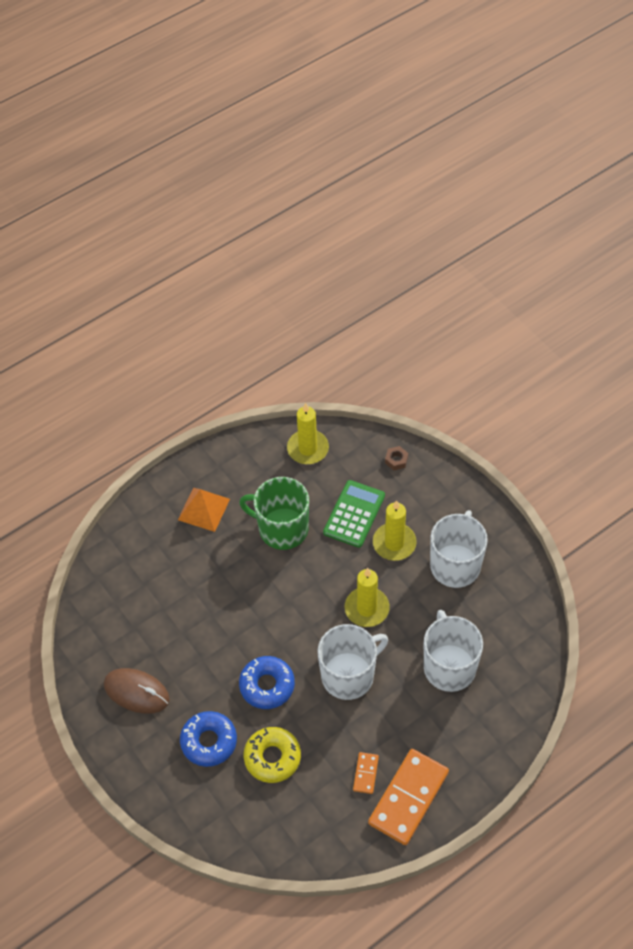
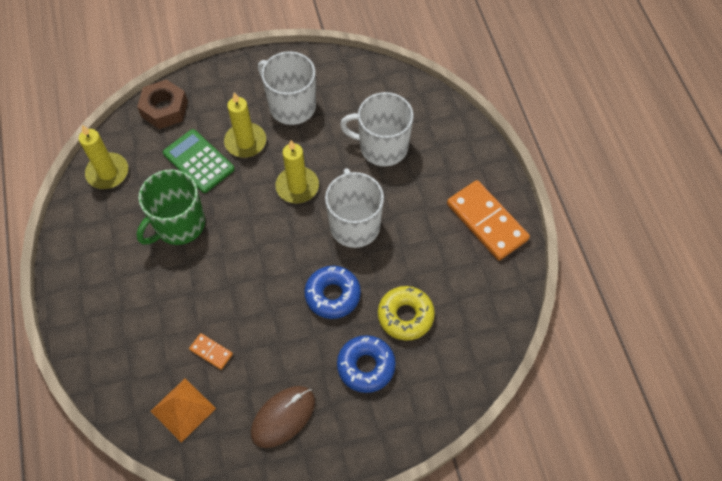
camera: 70 degrees left, 5 degrees up
orange pyramid [178,488,230,532] -> orange pyramid moved to [150,378,216,443]
orange domino [353,752,379,794] -> orange domino moved to [189,333,233,370]
brown nut [385,446,408,470] -> brown nut [137,79,188,129], size x2.05

